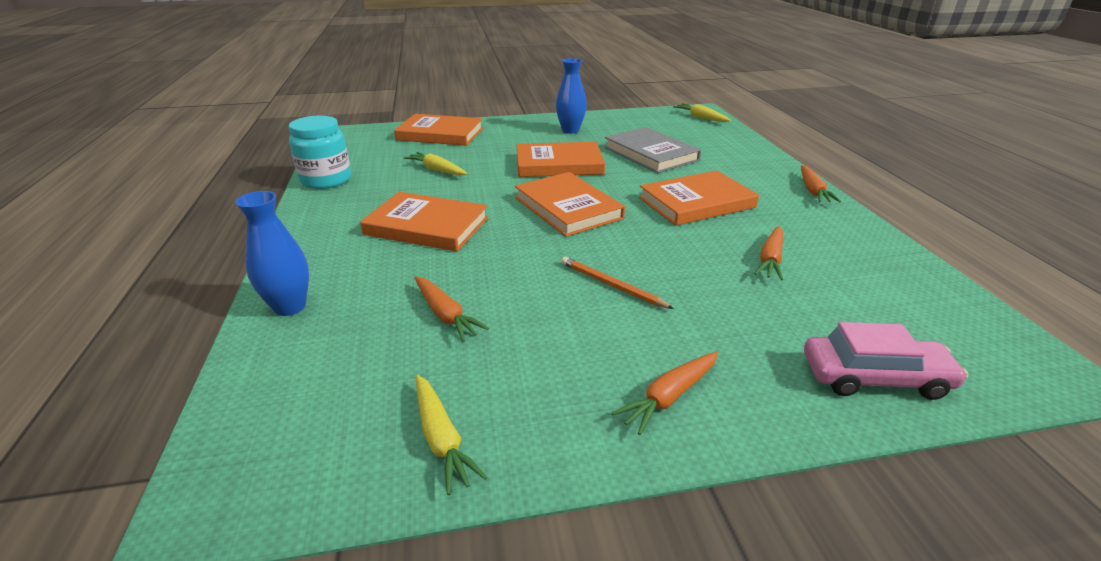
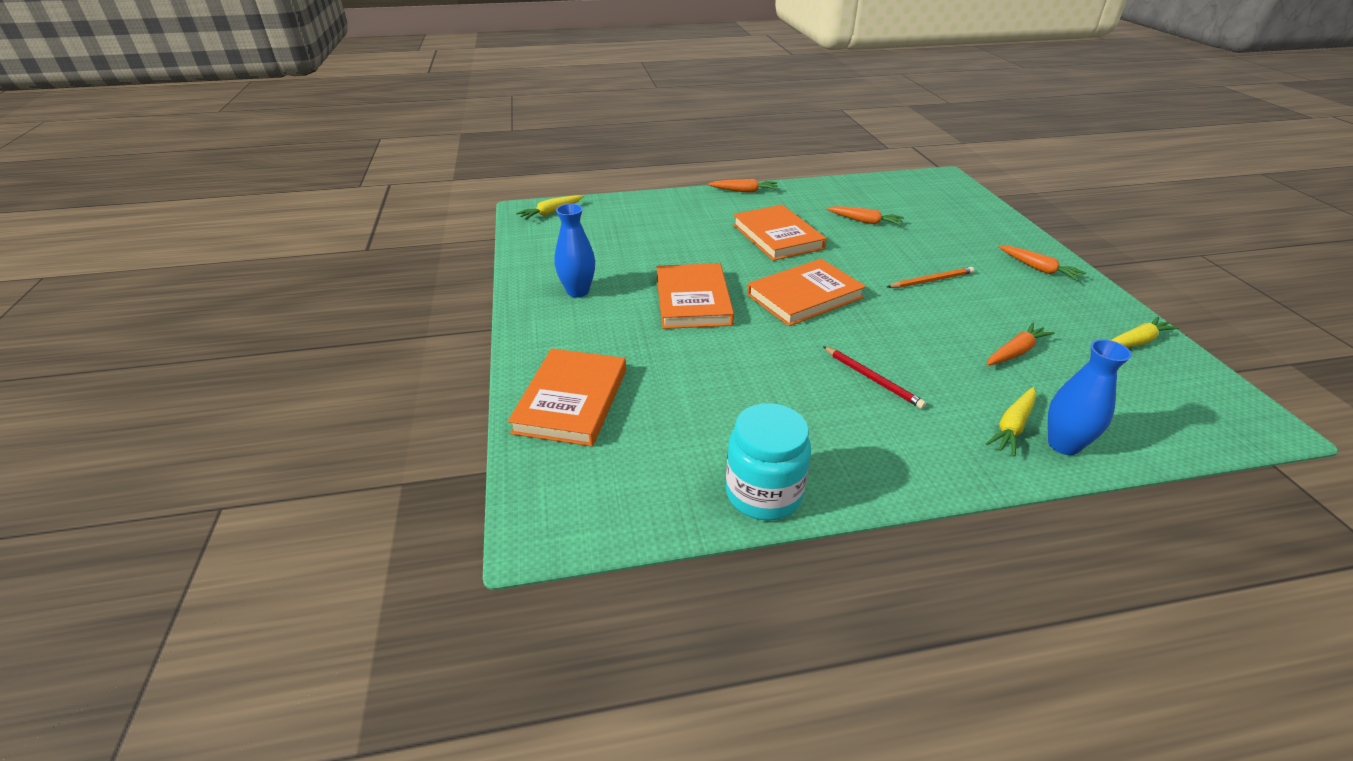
camera: 90 degrees left, 5 degrees up
orange book [360,192,488,252] -> red pencil [823,346,926,409]
yellow carrot [404,152,467,176] -> yellow carrot moved to [986,387,1036,456]
orange pencil [561,257,674,309] -> orange pencil turned 150 degrees counterclockwise [887,267,974,288]
grey book [605,127,701,173] -> none
pink car [804,322,968,400] -> none

